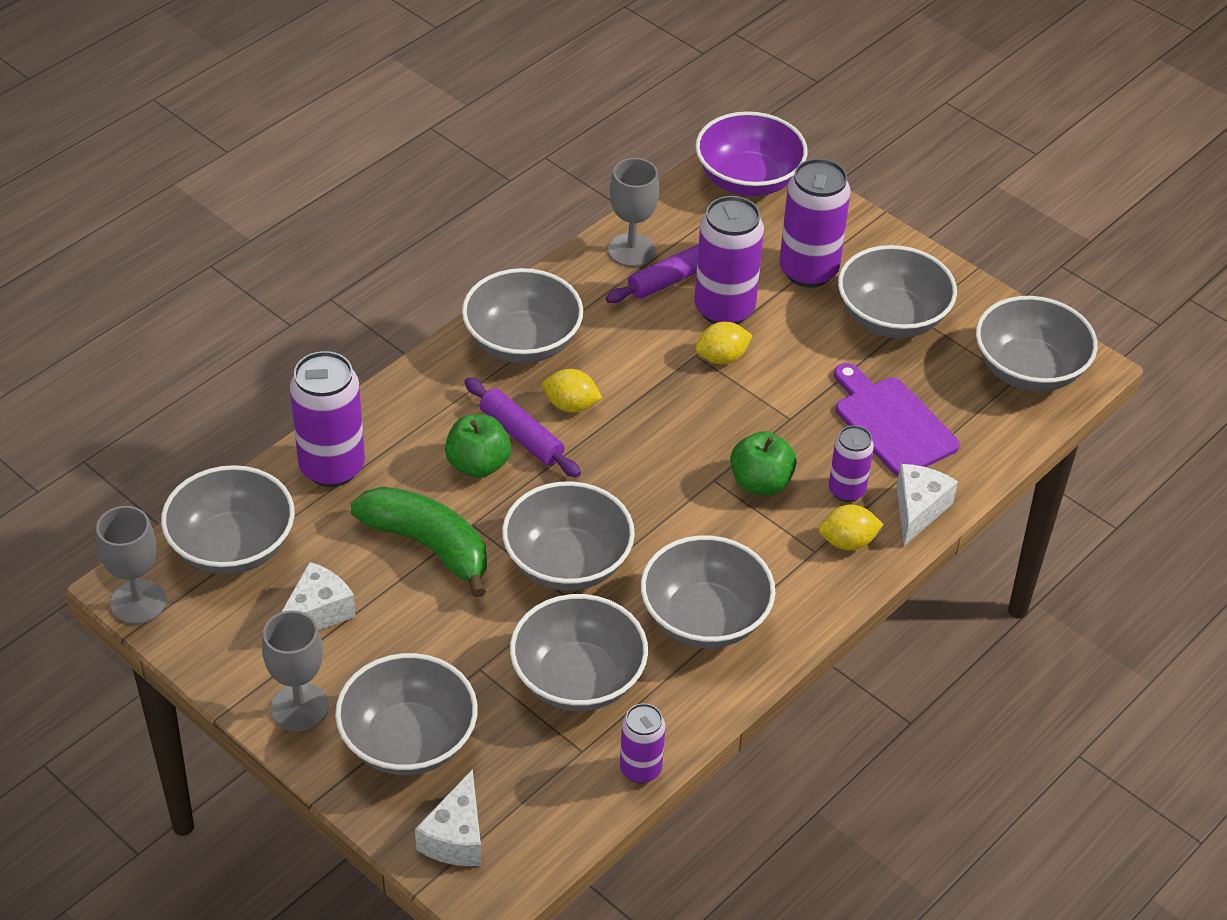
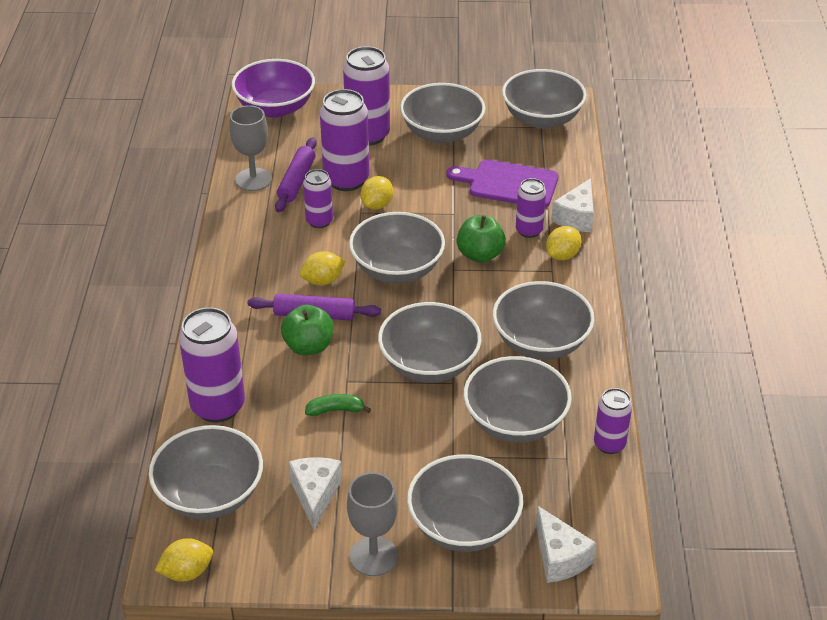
camera: 40 degrees left, 5 degrees down
grey goblet [96,506,166,624] -> yellow lemon [155,538,213,581]
green banana [351,487,487,598] -> green banana [305,394,371,416], size x0.46
grey bowl [462,268,583,363] -> grey bowl moved to [349,212,445,283]
white cheese [896,464,958,546] -> white cheese turned 135 degrees counterclockwise [551,178,594,232]
none -> purple can [303,169,333,228]

